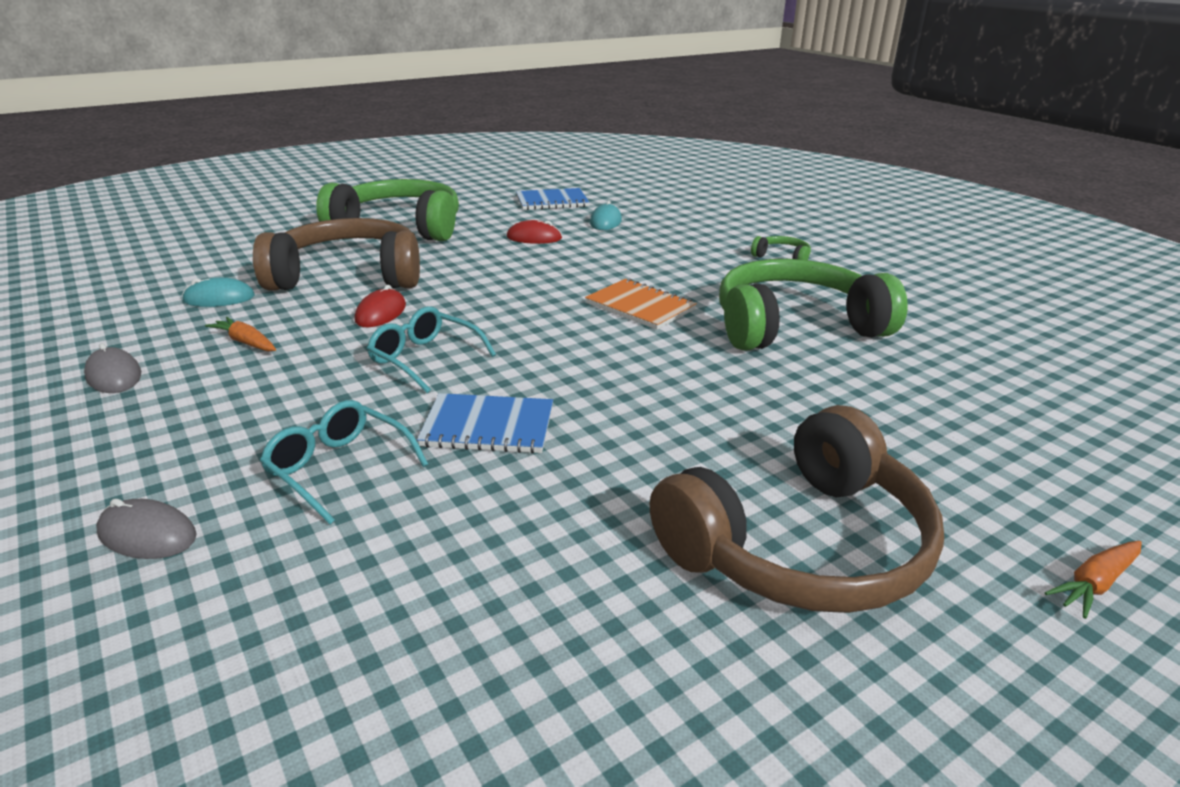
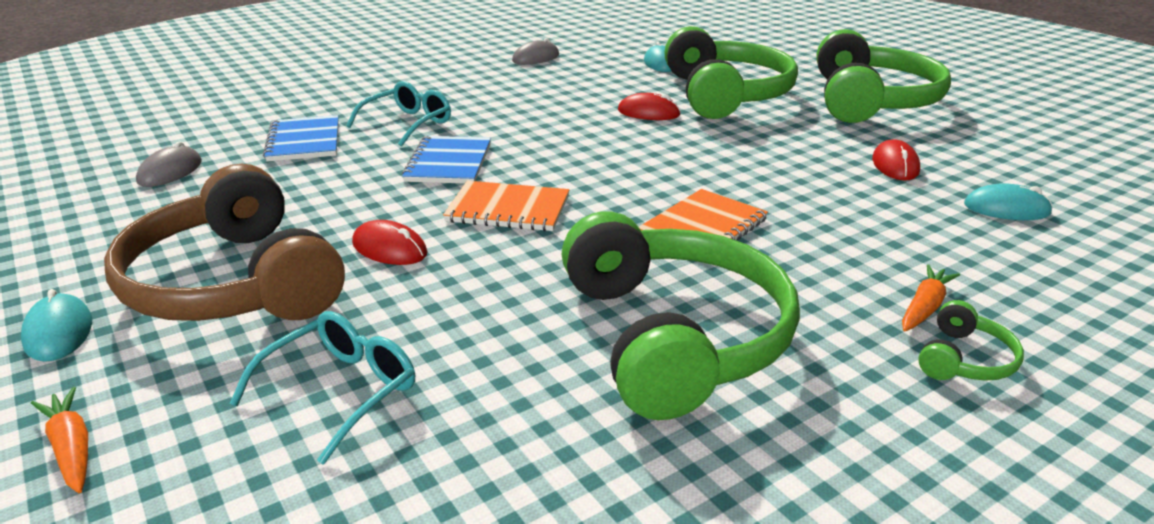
camera: 90 degrees right, 0 degrees up
grey mouse [96,499,197,559] -> grey mouse moved to [136,142,202,187]
orange carrot [205,317,276,352] -> orange carrot moved to [902,264,960,332]
brown headphones [253,218,420,291] -> green headphones [664,26,798,119]
turquoise glasses [367,306,496,393] -> turquoise glasses moved to [229,311,415,464]
blue notebook [516,188,589,210] -> blue notebook moved to [263,115,339,162]
none -> turquoise mouse [21,289,92,362]
none -> red mouse [352,220,428,265]
none -> orange notebook [443,181,569,231]

